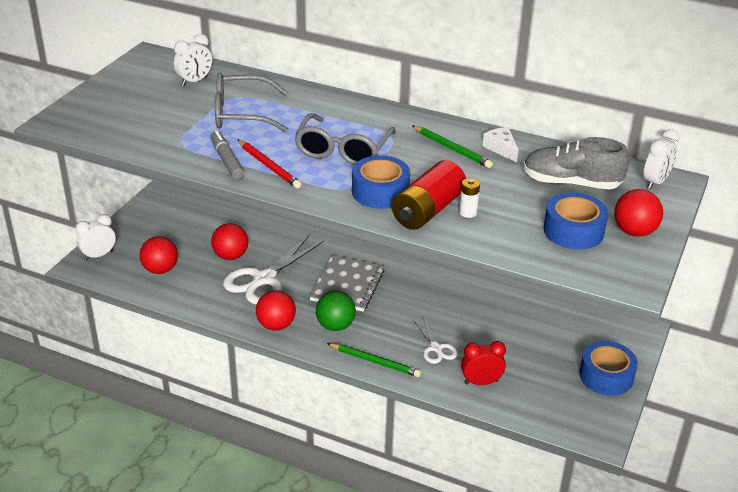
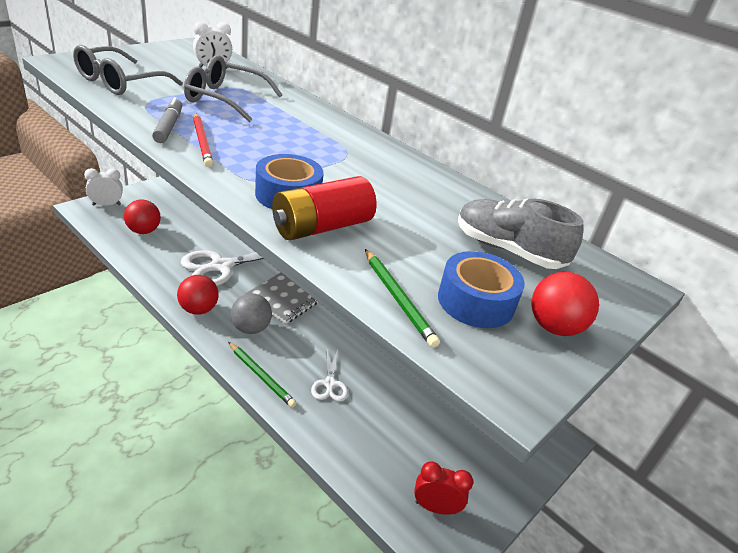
camera: 15 degrees right, 0 degrees up
red ball [211,223,248,260] -> none
grey glasses [294,113,396,165] -> grey glasses moved to [73,45,183,95]
green ball [316,291,356,331] -> grey ball [231,293,272,334]
green pencil [413,126,493,168] -> green pencil moved to [365,249,440,348]
white battery [459,178,480,218] -> none
red clock [461,341,506,385] -> red clock moved to [414,461,473,515]
white cheese [482,127,519,162] -> none
blue tape [579,341,638,396] -> none
white clock [643,129,679,189] -> none

